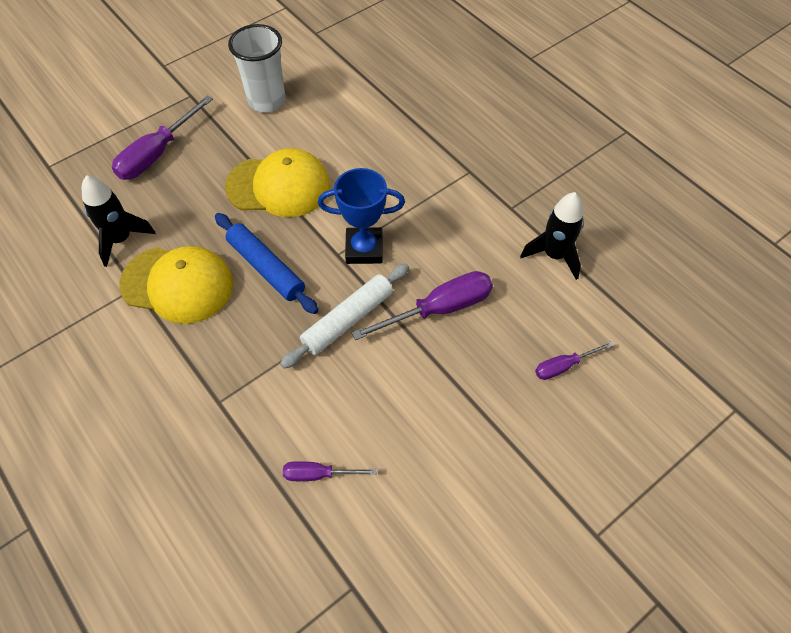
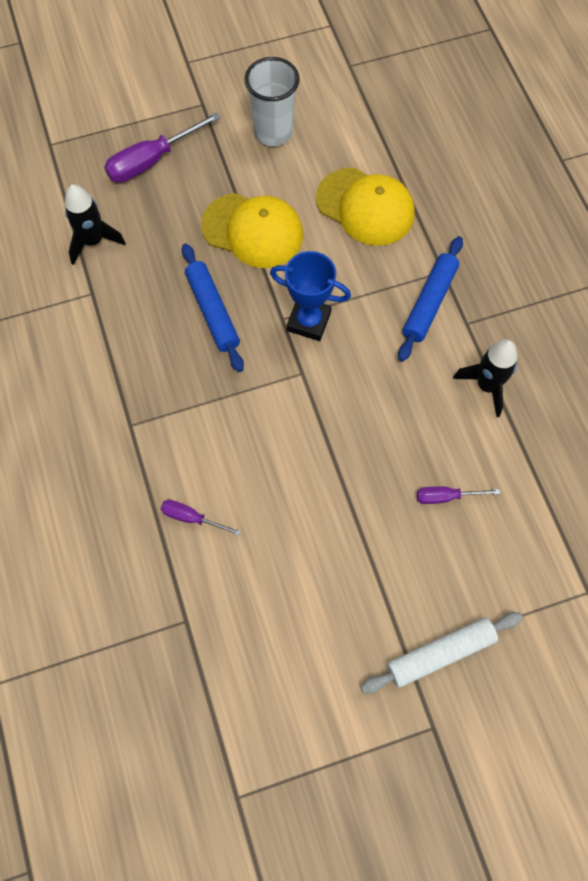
camera: 20 degrees right, 10 degrees up
yellow cap [119,246,233,324] -> yellow cap moved to [316,168,415,246]
white rolling pin [280,263,409,369] -> white rolling pin moved to [360,612,523,694]
purple screwdriver [352,271,493,340] -> none
none -> blue rolling pin [398,236,463,362]

